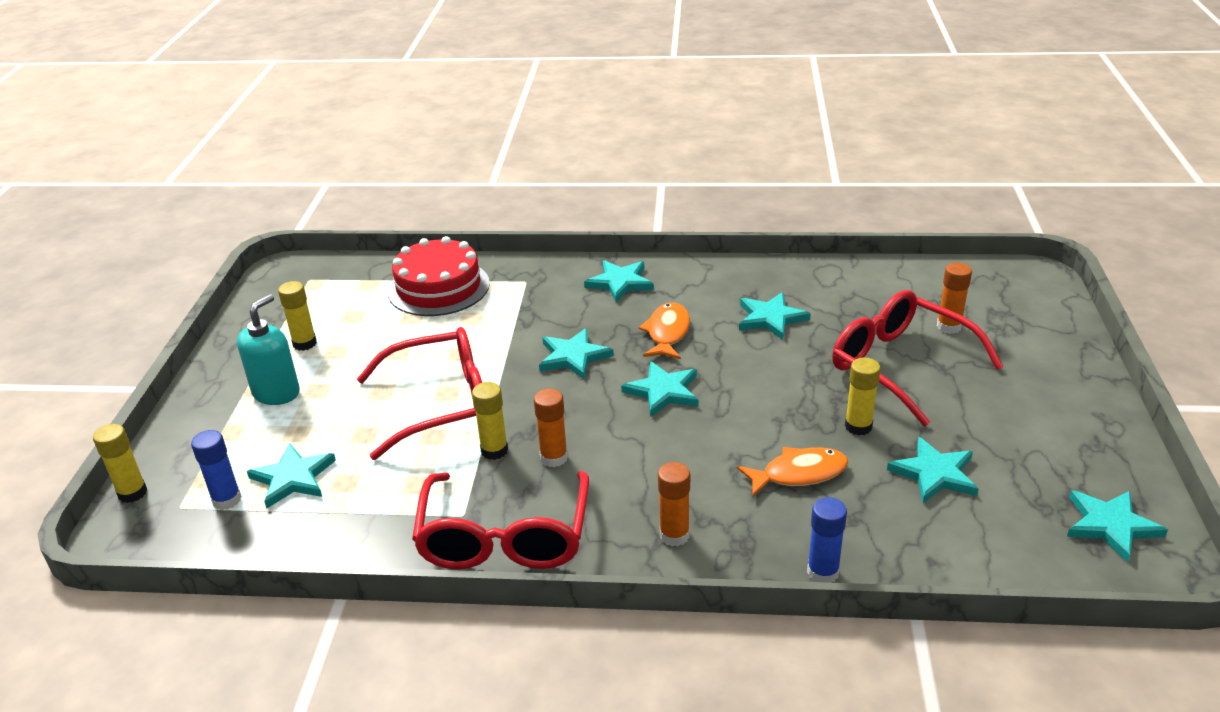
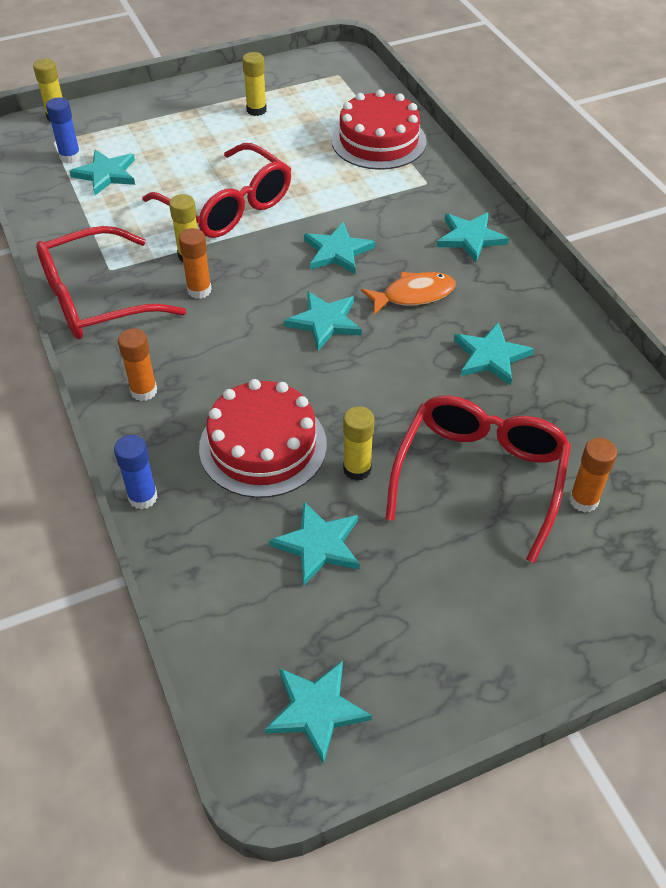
camera: 60 degrees right, 15 degrees up
turquoise soap dispenser [237,294,300,405] -> none
orange fish [737,447,848,497] -> red cake [199,379,327,498]

